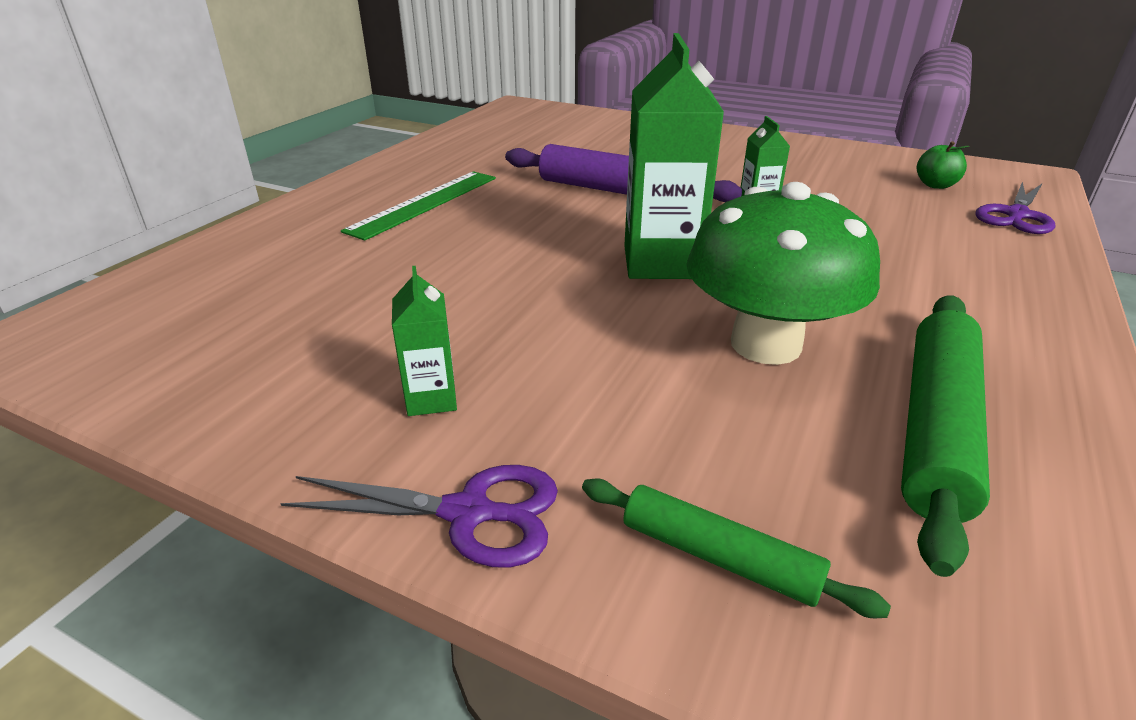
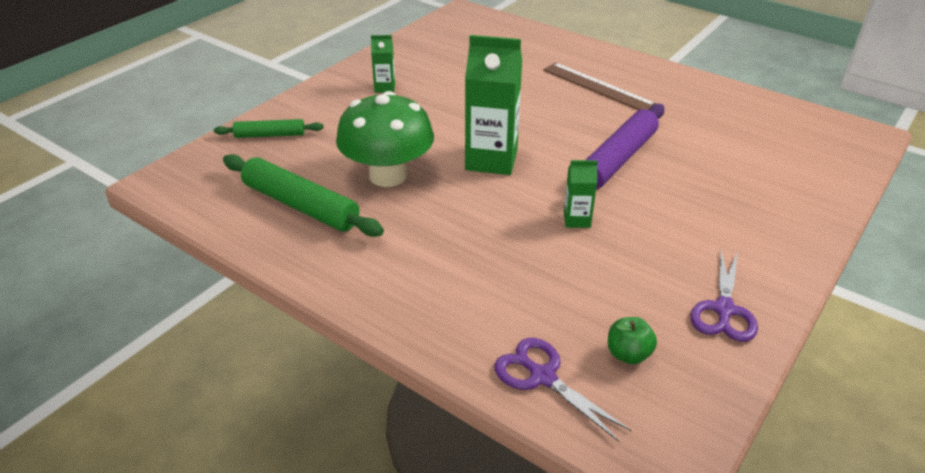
camera: 100 degrees right, 5 degrees up
purple scissors [280,465,558,567] -> purple scissors moved to [690,251,758,342]
green ruler [341,171,496,241] -> brown ruler [543,63,657,110]
green rolling pin [582,478,891,618] -> green rolling pin turned 45 degrees clockwise [214,119,324,138]

